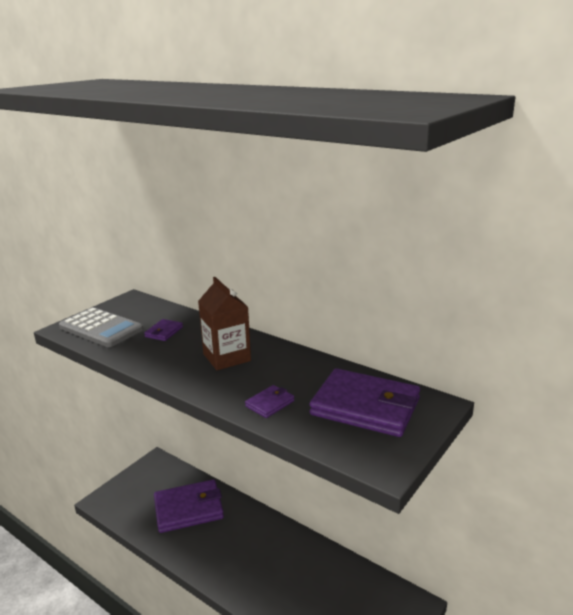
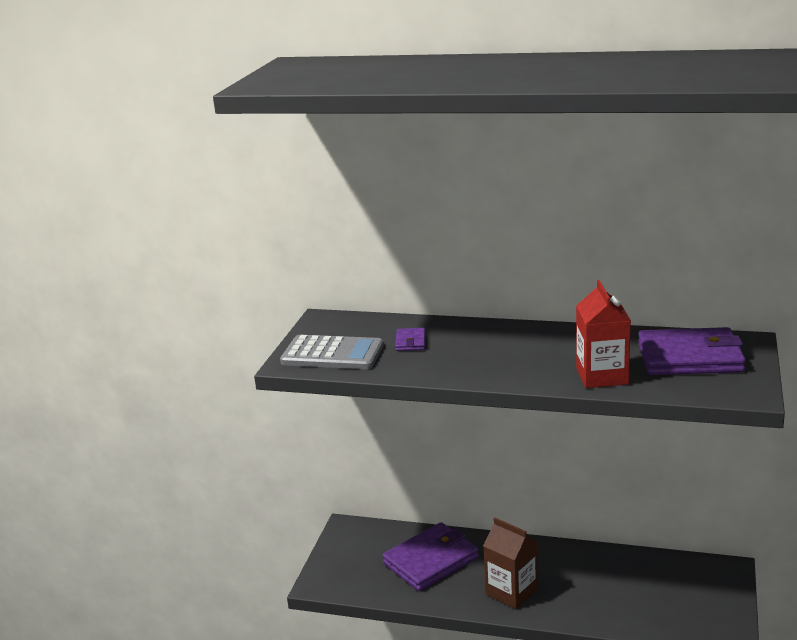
camera: 20 degrees left, 0 degrees up
brown carton [198,277,251,370] -> brown carton moved to [483,517,538,609]
purple wallet [245,385,294,418] -> red carton [576,280,631,388]

